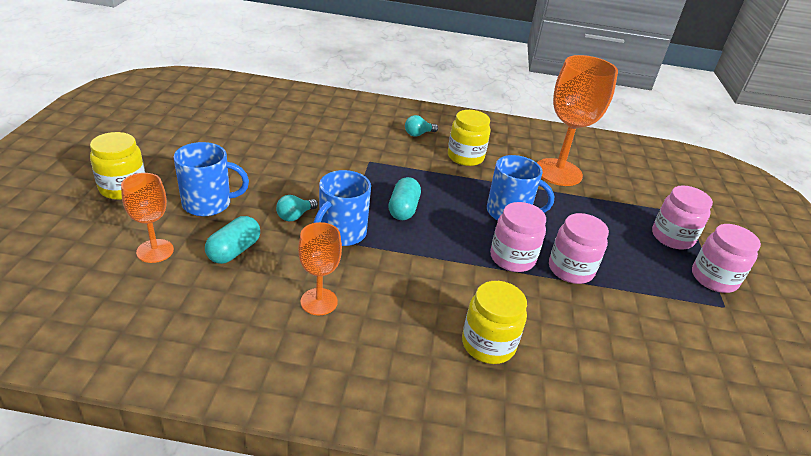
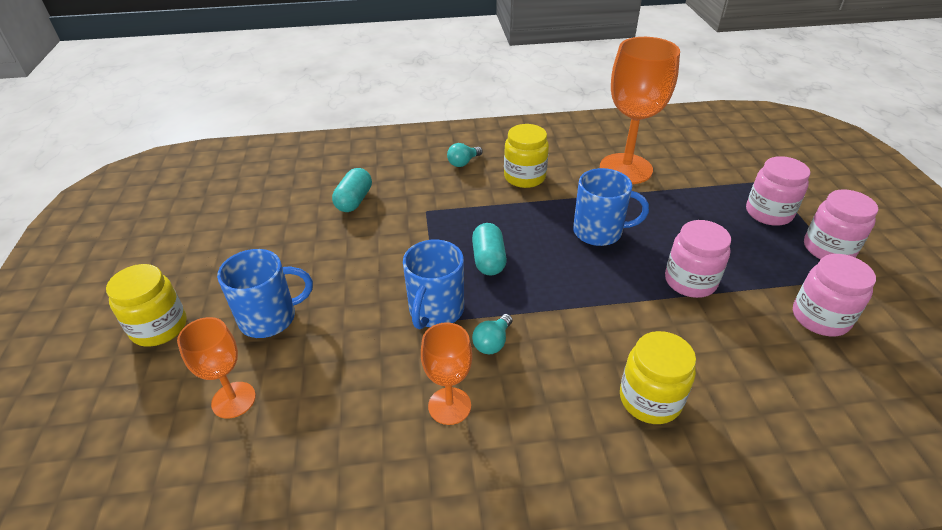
camera: 10 degrees left, 5 degrees up
turquoise capsule [205,216,260,264] -> turquoise capsule moved to [332,168,372,212]
turquoise light bulb [276,195,318,221] -> turquoise light bulb moved to [472,314,513,354]
pink jar [490,202,546,272] -> pink jar moved to [793,254,876,336]

